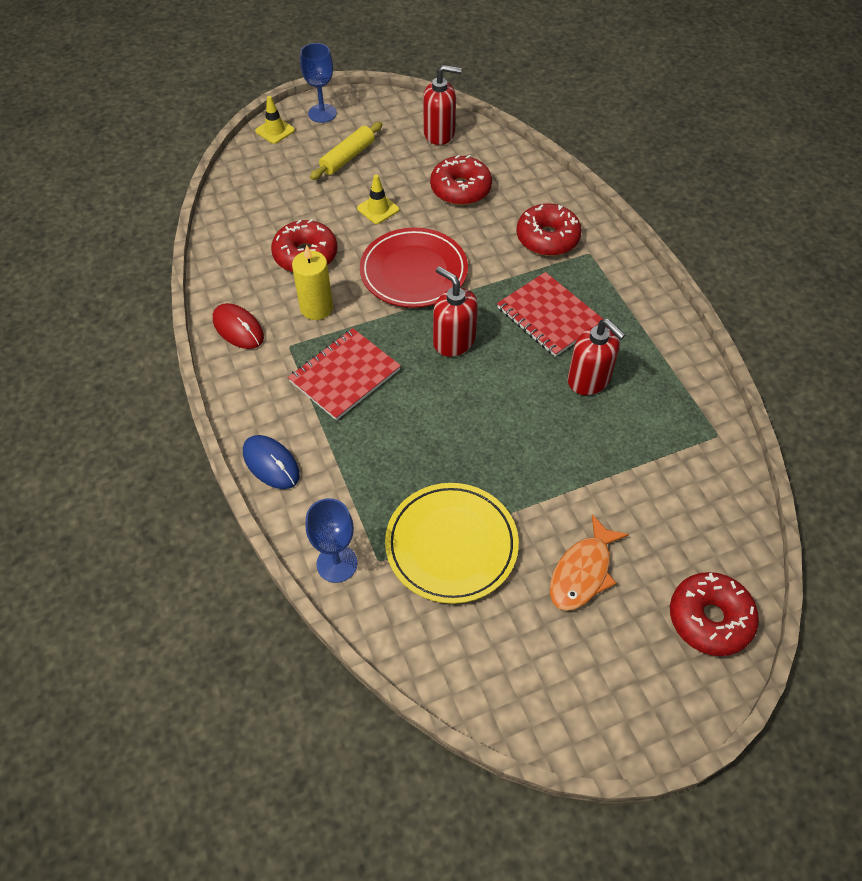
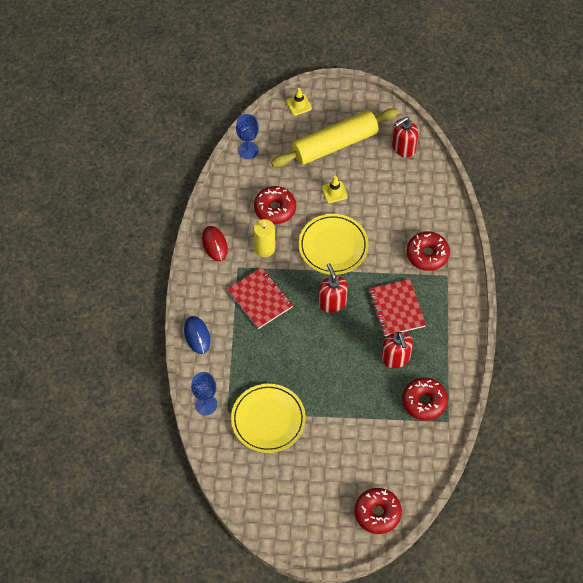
camera: 25 degrees right, 5 degrees up
red notebook [288,328,401,421] -> red notebook turned 75 degrees clockwise [227,267,293,329]
blue goblet [300,43,337,123] -> blue goblet moved to [236,114,259,159]
yellow rolling pin [310,122,383,180] -> yellow rolling pin [271,108,398,167], size x1.94
red plate [360,228,468,308] -> yellow plate [299,214,369,275]
red soap dispenser [423,65,462,145] -> red soap dispenser turned 120 degrees clockwise [392,117,418,157]
red donut [430,155,492,205] -> red donut moved to [402,377,448,421]
orange fish [550,514,629,611] -> none

